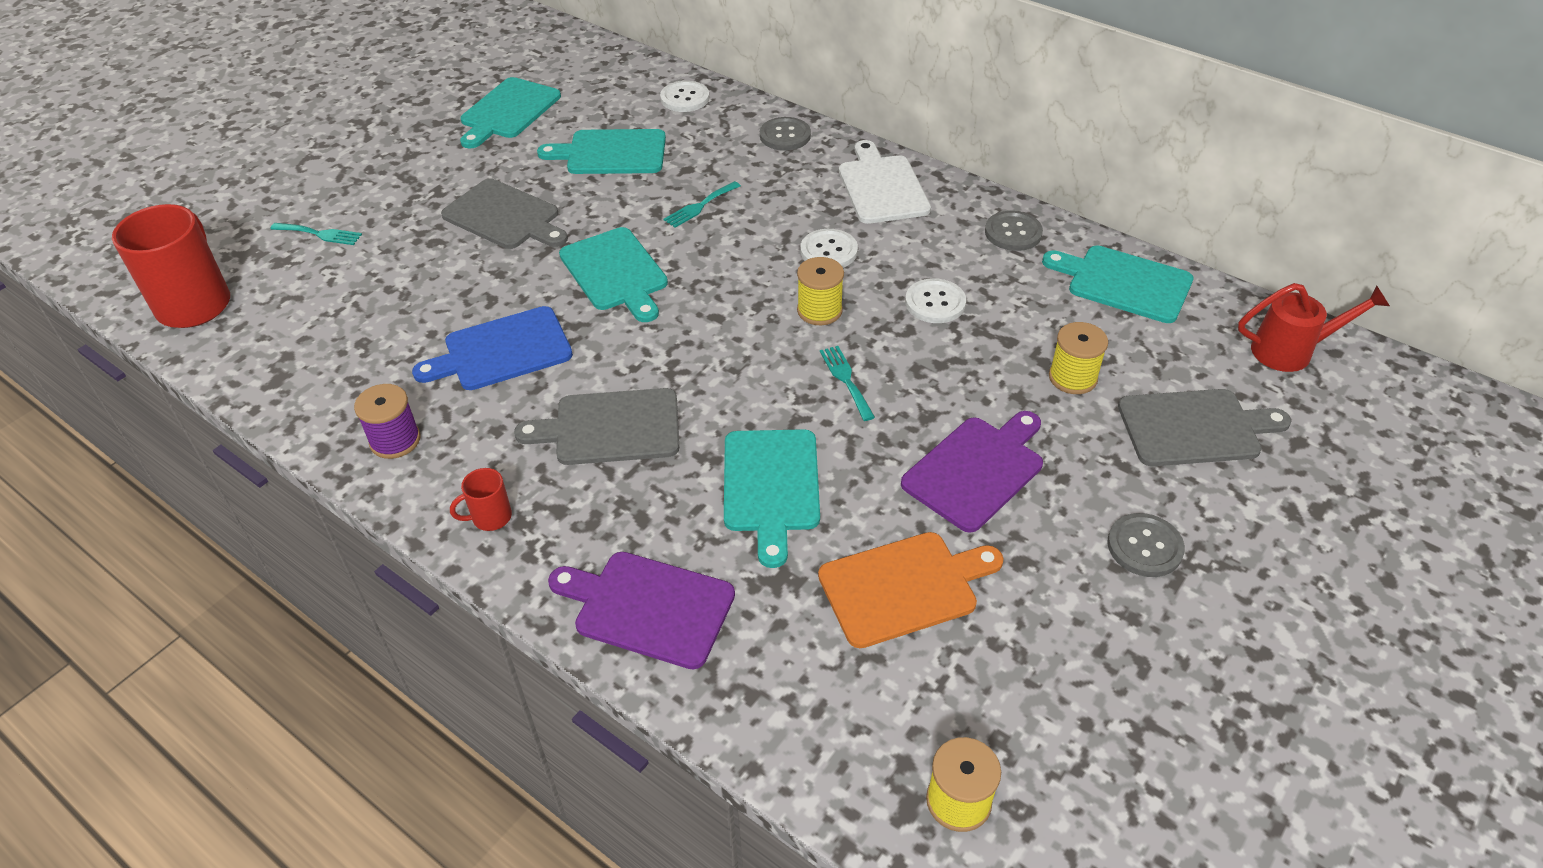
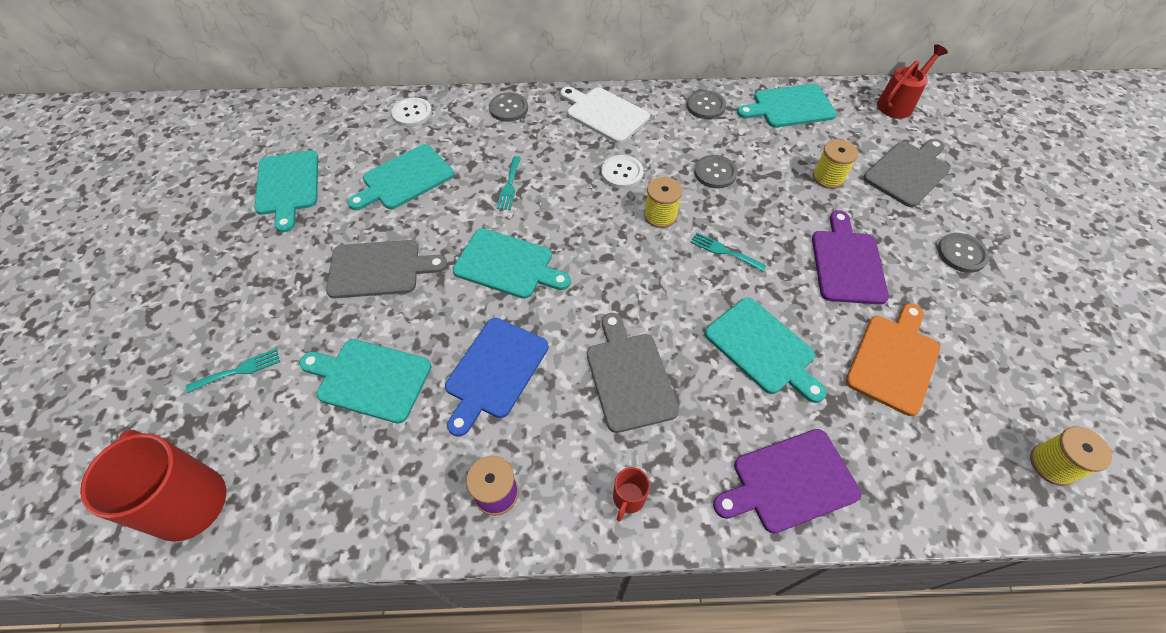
camera: 40 degrees left, 10 degrees up
grey cutting board [514,388,679,465] -> grey cutting board turned 120 degrees clockwise [587,313,679,433]
white button [905,278,966,323] -> grey button [694,155,738,189]
none -> turquoise cutting board [299,339,431,424]

